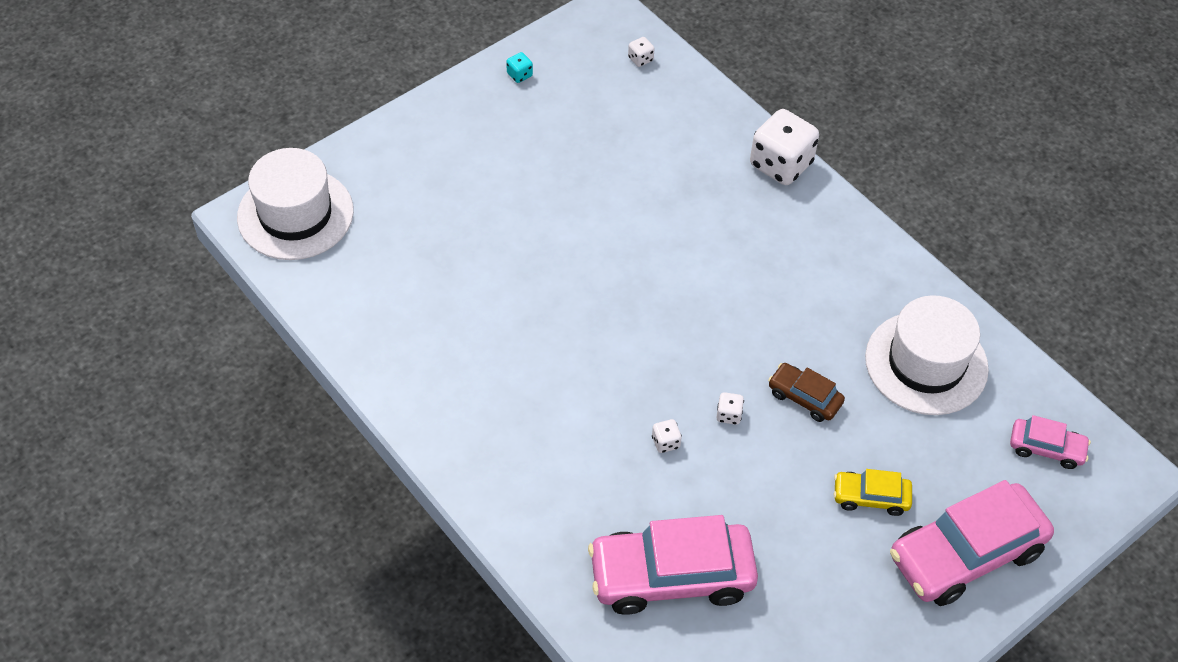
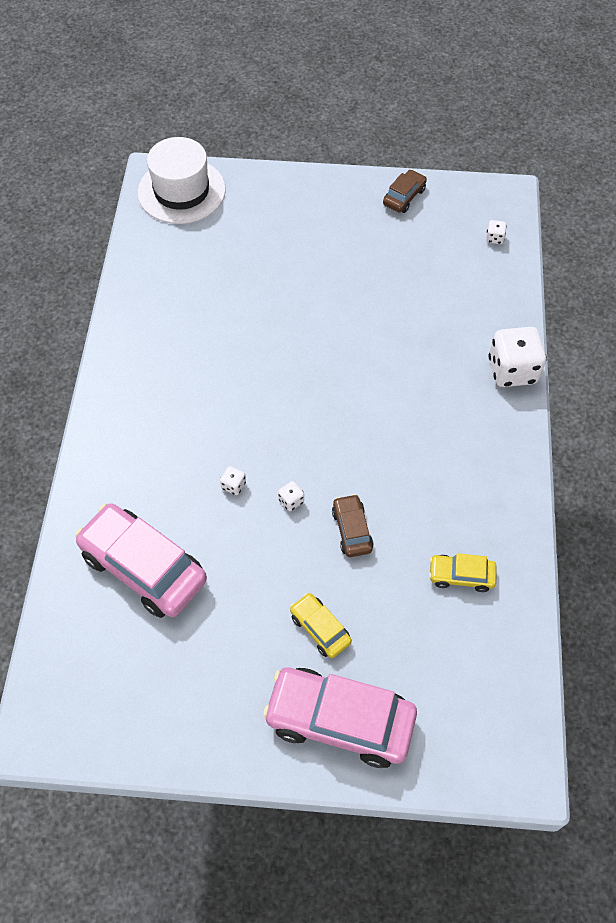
camera: 45 degrees right, 5 degrees up
turquoise dice [506,52,533,83] -> brown car [383,169,427,213]
white hat [865,295,989,415] -> yellow car [429,553,497,592]
pink car [1010,415,1091,469] -> none

